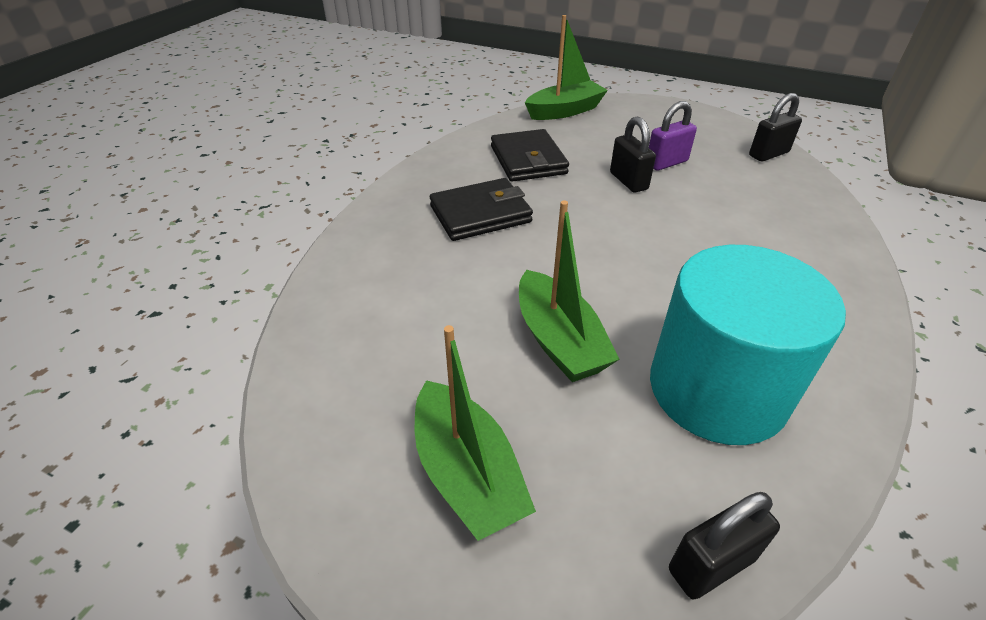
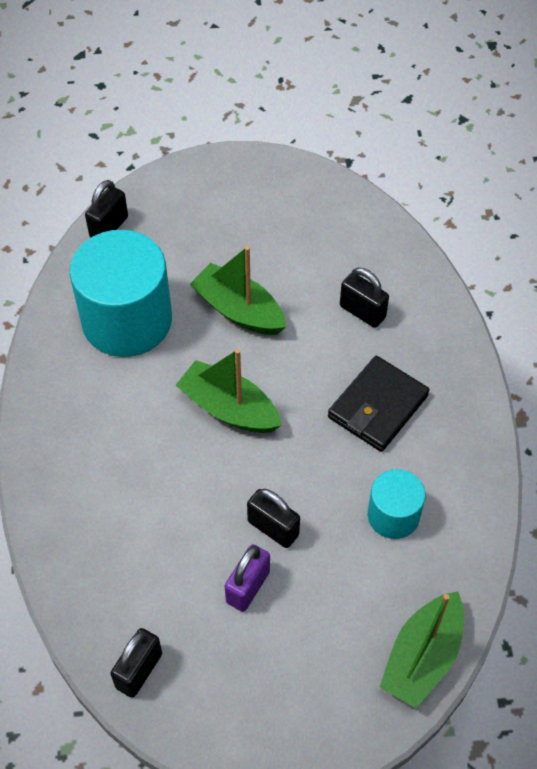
camera: 150 degrees right, 15 degrees up
green boat [415,325,536,541] -> green boat moved to [176,349,281,433]
black wallet [491,129,569,182] -> turquoise cylinder [368,469,425,539]
none -> black padlock [340,268,389,328]

